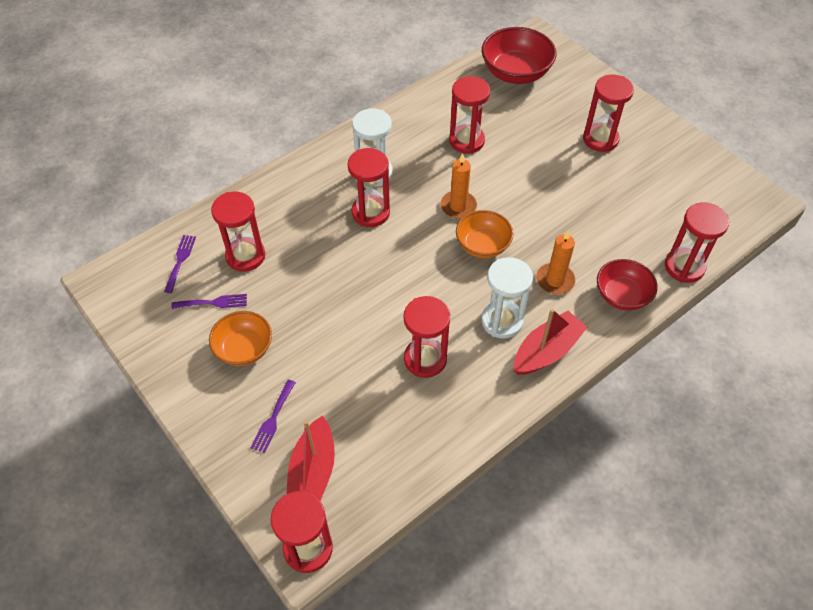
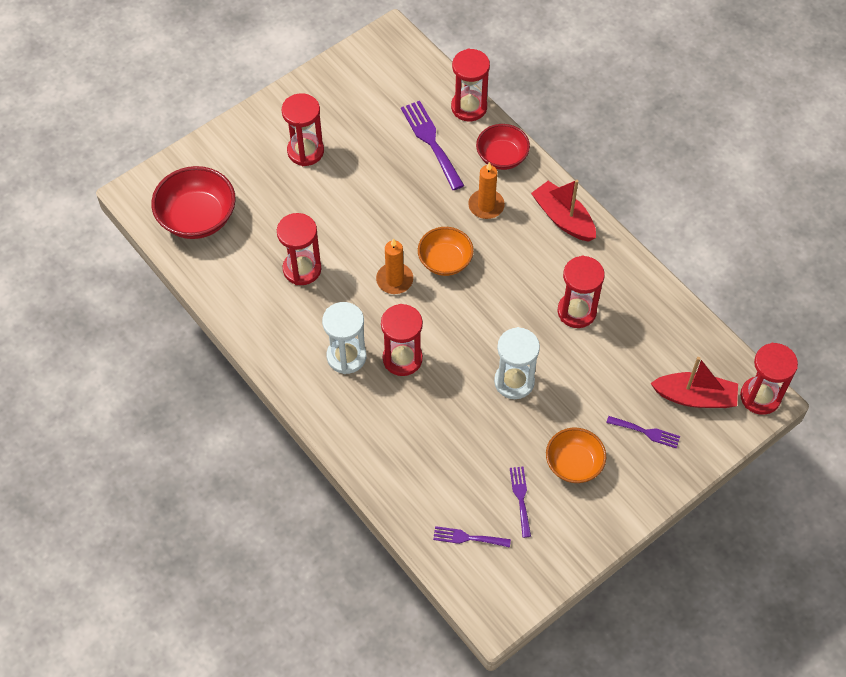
camera: 90 degrees left, 5 degrees up
red hourglass [211,192,265,272] -> none
white hourglass [481,257,533,339] -> white hourglass moved to [494,327,540,399]
none -> purple fork [401,101,464,190]

